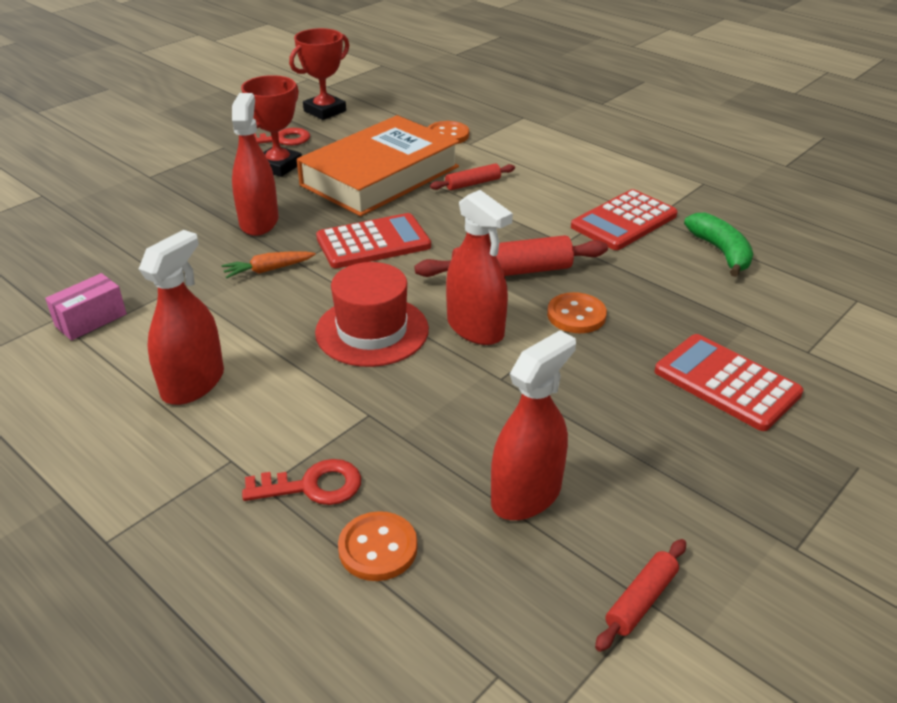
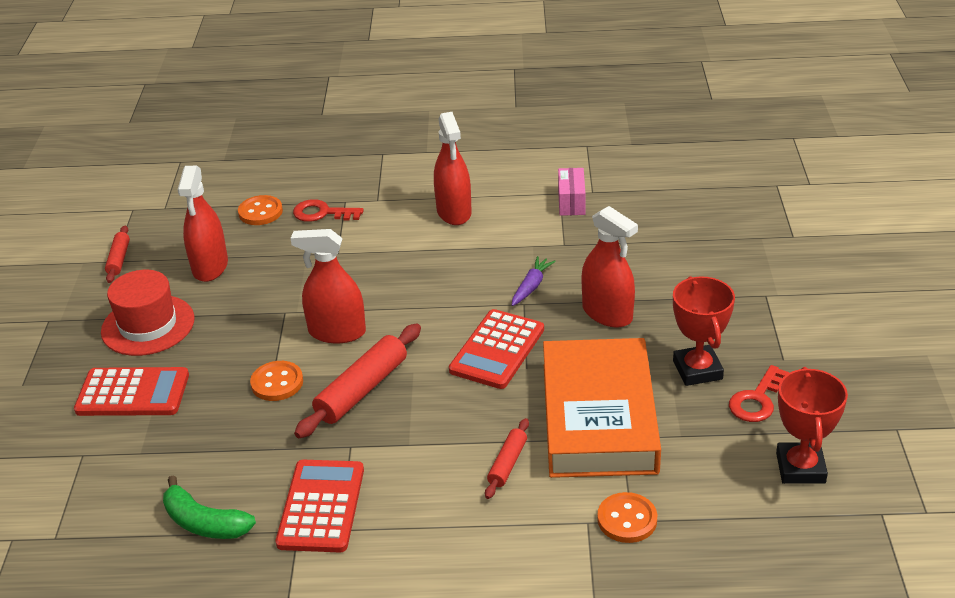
camera: 140 degrees right, 0 degrees up
orange carrot [222,251,316,278] -> purple carrot [512,256,556,306]
red key [242,459,361,505] -> red key turned 60 degrees clockwise [293,199,364,222]
red hat [315,262,429,367] -> red hat moved to [101,270,195,356]

